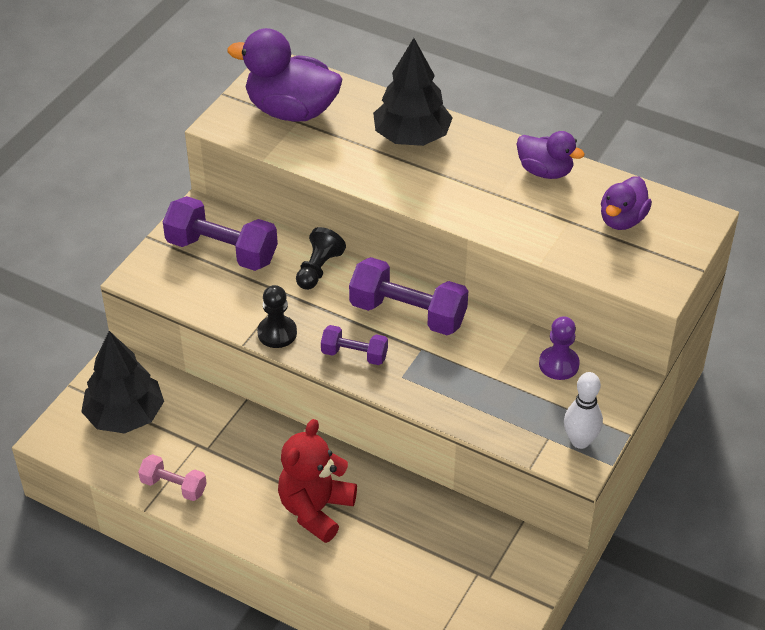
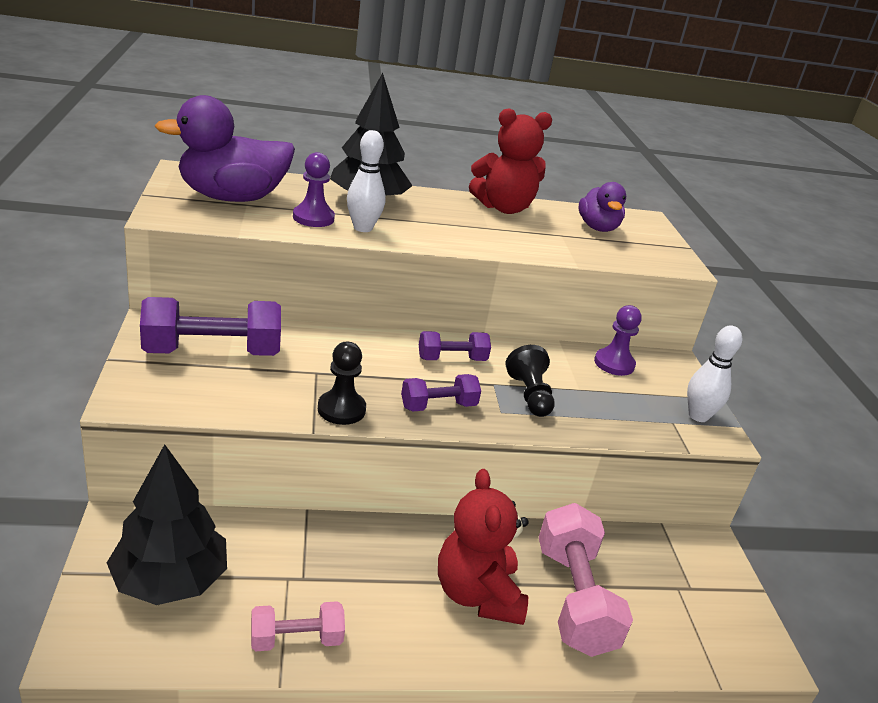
camera: 40 degrees left, 15 degrees down
black pawn [296,227,346,290] -> black pawn moved to [506,345,555,417]
purple dumbbell [349,257,468,335] -> purple dumbbell [419,331,491,361], size x0.56
purple duck [517,131,585,179] -> red teddy bear [469,108,552,214]
none -> purple pawn [293,152,335,227]
none -> white bowling pin [347,130,386,232]
none -> pink dumbbell [539,503,633,657]

